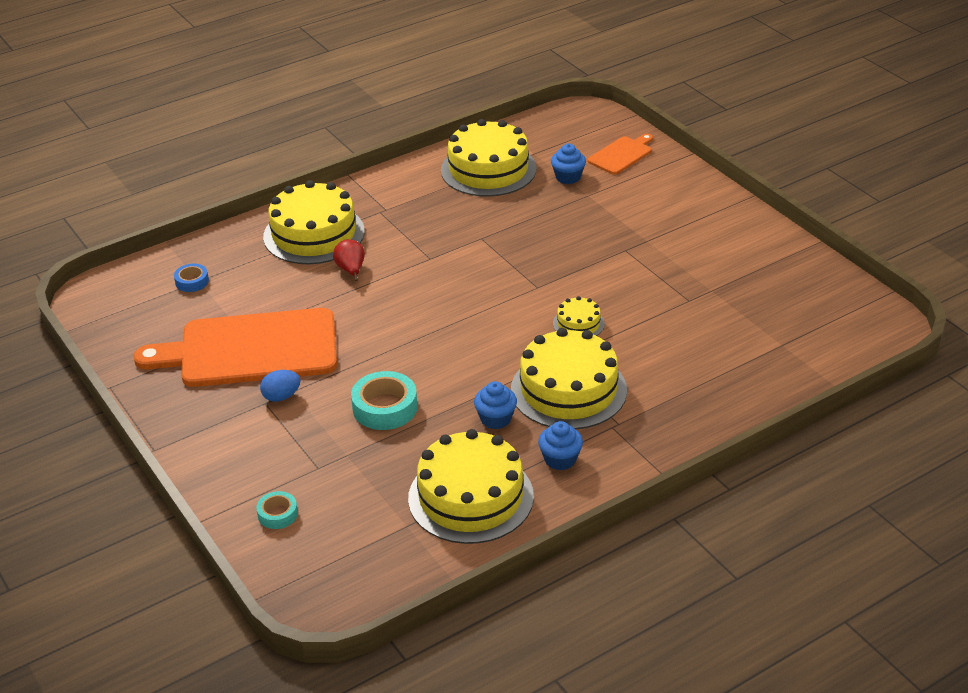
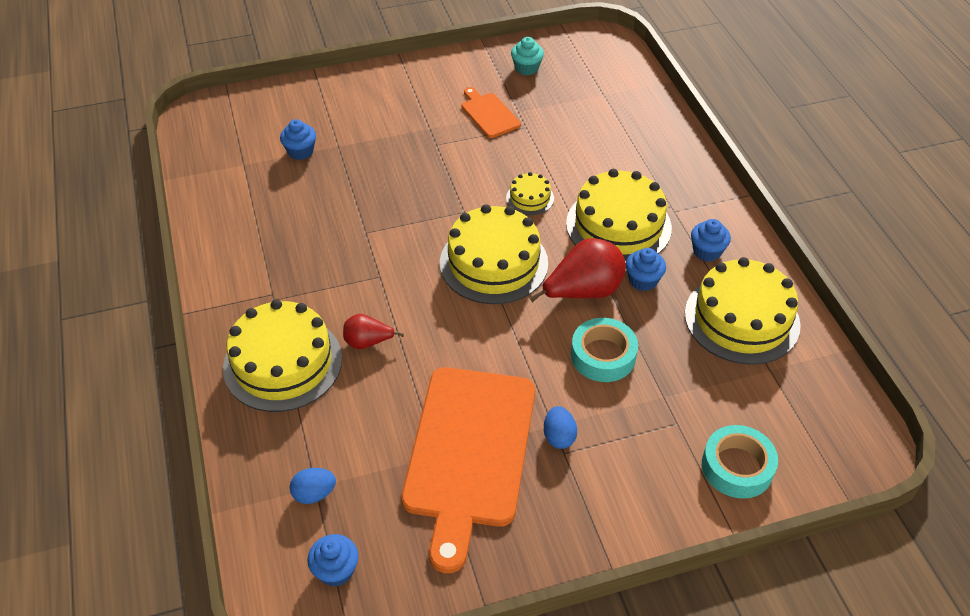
camera: 75 degrees left, 10 degrees up
blue tape [174,264,209,292] -> blue egg [289,468,336,504]
turquoise tape [256,491,298,529] -> turquoise tape [702,425,778,499], size x1.76
yellow cake [441,119,537,197] -> yellow cake moved to [440,204,548,304]
orange cutting board [588,134,653,175] -> orange cutting board moved to [462,87,521,138]
none -> blue cupcake [307,534,358,587]
none -> turquoise cupcake [511,37,544,75]
none -> red pear [529,238,626,303]

